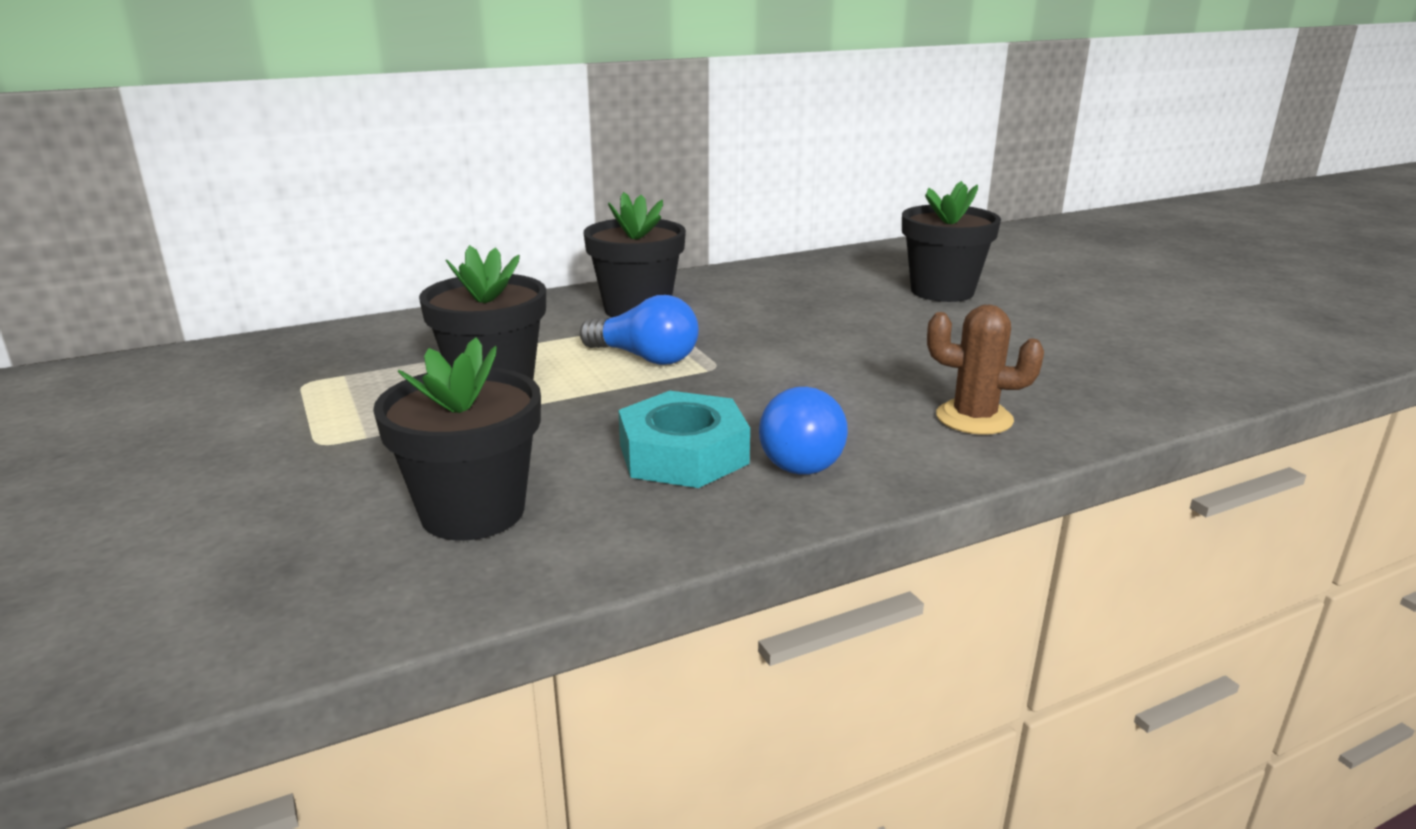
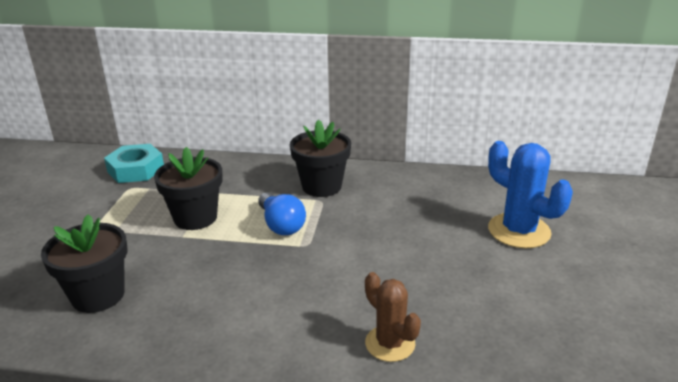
camera: 35 degrees right, 5 degrees up
turquoise nut [618,391,750,488] -> turquoise nut moved to [104,144,164,183]
blue light bulb [759,387,848,475] -> none
black flower pot [902,181,1001,302] -> blue cactus [488,141,573,248]

